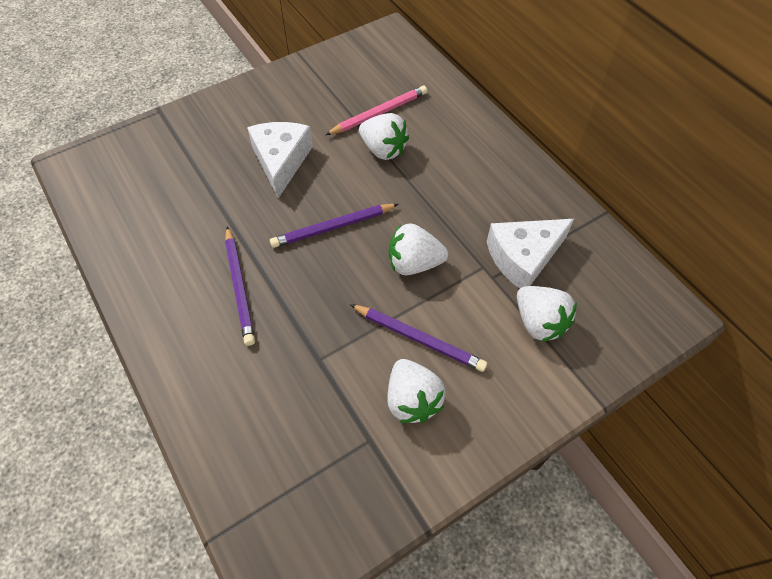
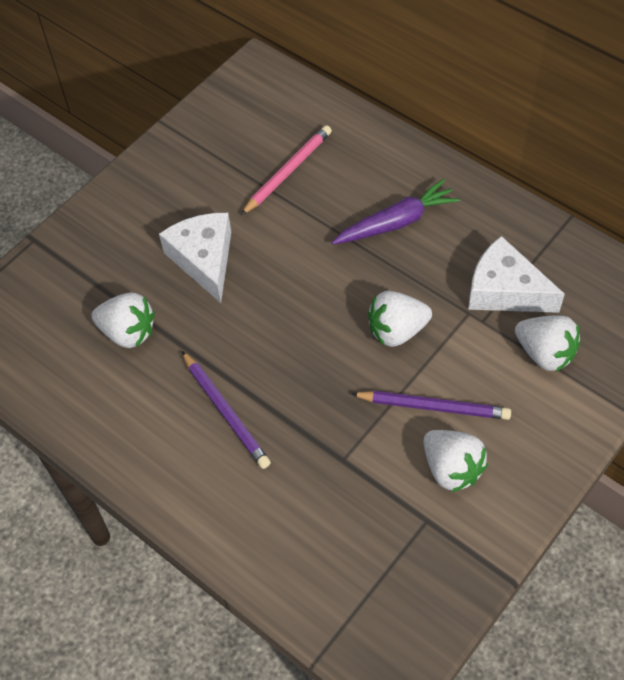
camera: 15 degrees left, 0 degrees up
purple pencil [270,204,398,248] -> none
white strawberry [359,113,409,160] -> white strawberry moved to [91,292,155,348]
white cheese [487,219,574,288] -> white cheese turned 75 degrees clockwise [468,236,565,313]
none -> purple carrot [332,179,460,245]

